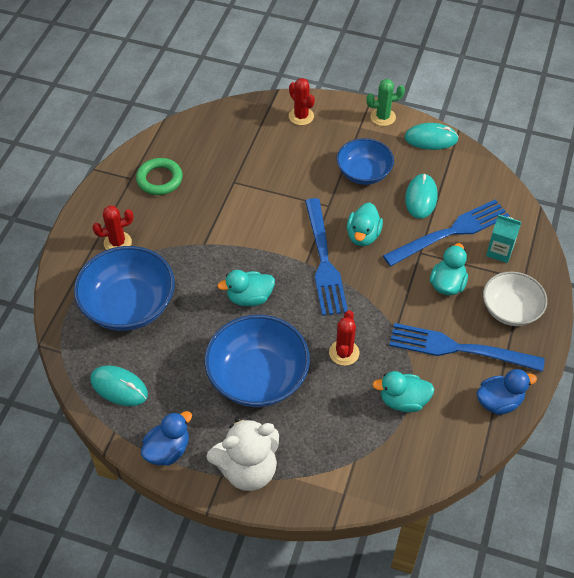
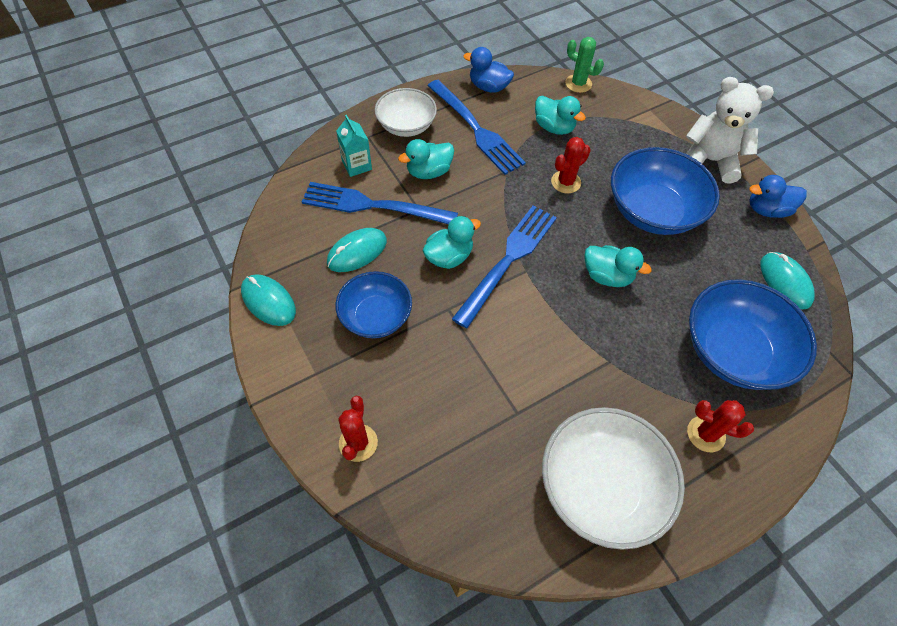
camera: 140 degrees left, 5 degrees up
green ring [136,158,183,195] -> white bowl [542,407,685,550]
green cactus [366,79,405,126] -> green cactus moved to [565,37,604,93]

